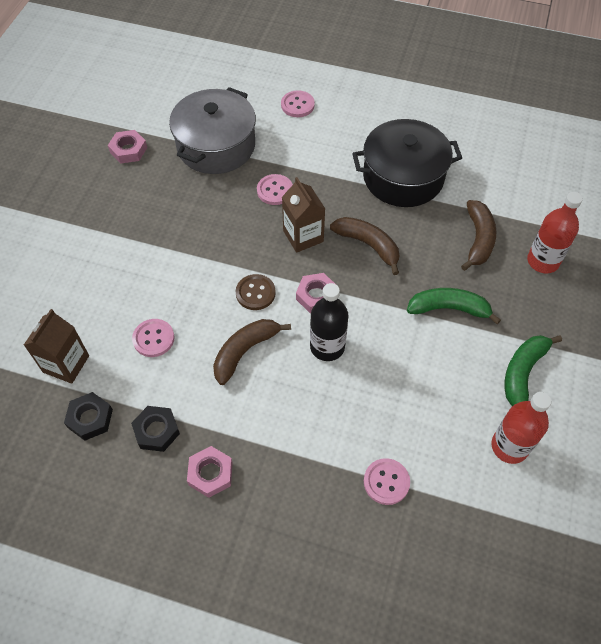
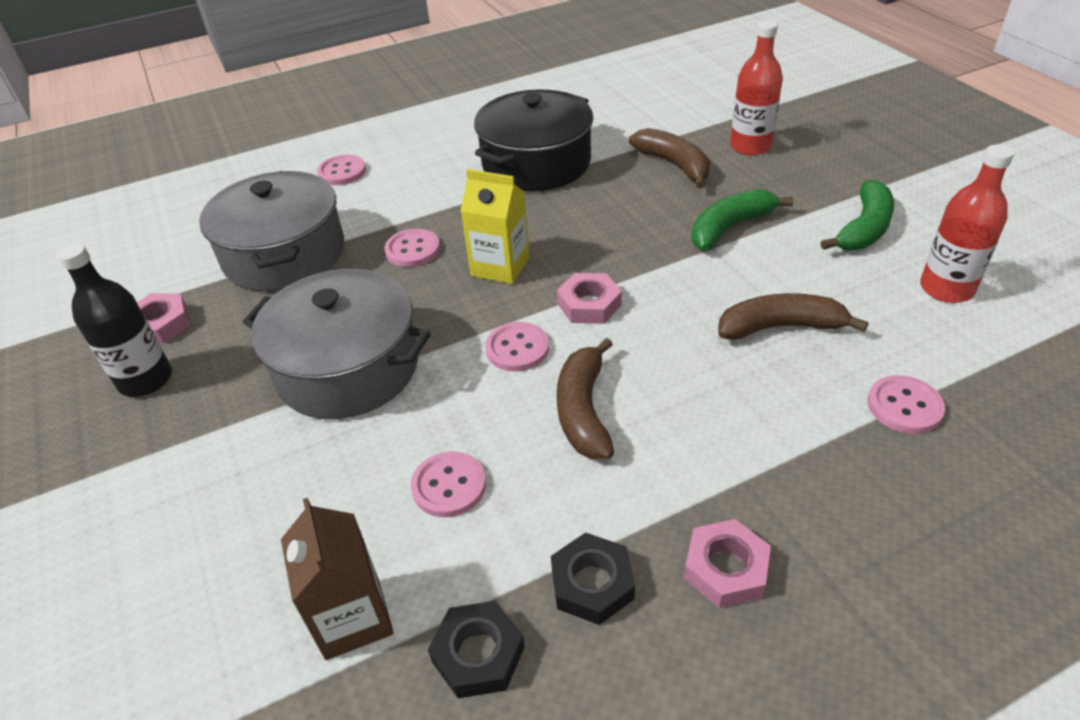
camera: 40 degrees left, 15 degrees down
brown button [236,274,276,310] -> pink button [485,322,549,371]
brown carton [282,177,325,253] -> yellow carton [460,169,530,284]
black bottle [310,283,348,361] -> black bottle moved to [57,243,172,397]
brown banana [330,217,399,275] -> brown banana moved to [718,293,869,340]
green banana [505,335,562,406] -> green banana turned 135 degrees counterclockwise [820,180,894,250]
none -> grey pot [243,269,431,419]

